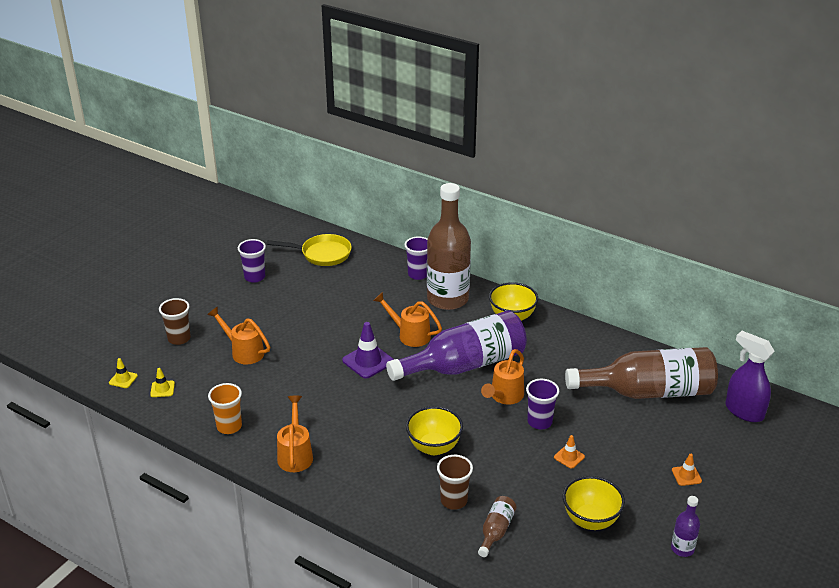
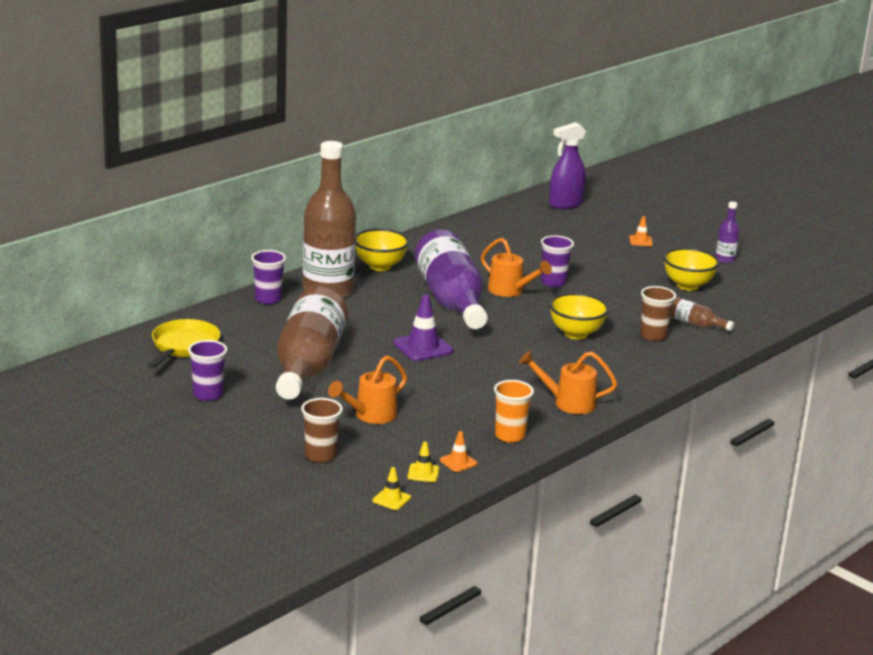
camera: 80 degrees left, 10 degrees down
orange watering can [373,292,442,347] -> none
orange traffic cone [554,435,585,469] -> orange traffic cone moved to [440,431,477,472]
brown bottle [565,347,718,399] -> brown bottle moved to [276,287,348,399]

